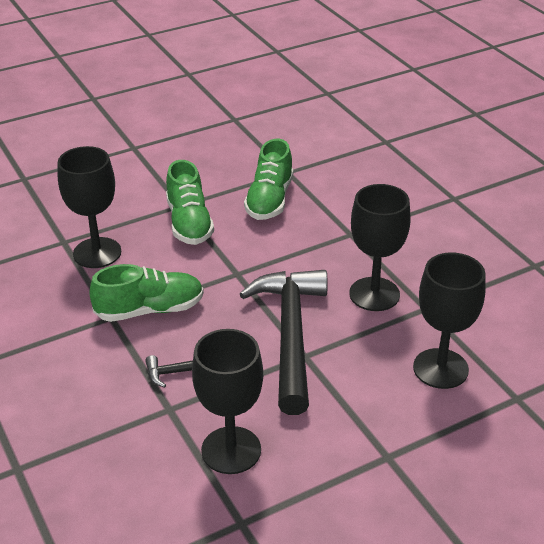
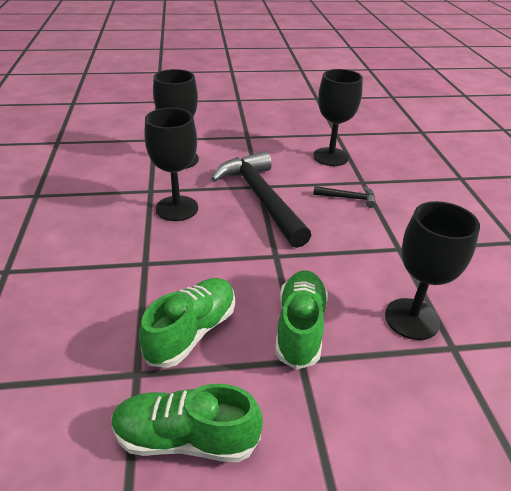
camera: 160 degrees left, 0 degrees up
green shoe [89,264,204,322] -> green shoe moved to [112,384,263,462]
black hammer [240,270,327,415] -> black hammer turned 135 degrees clockwise [211,151,311,248]

